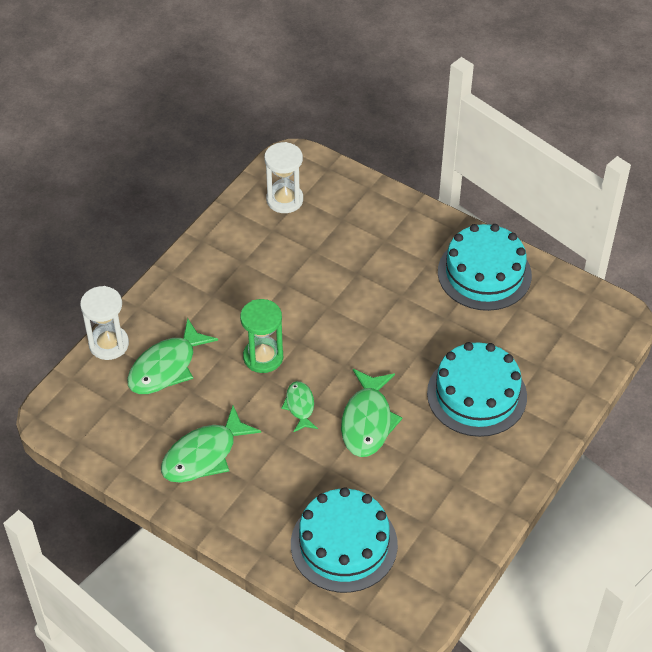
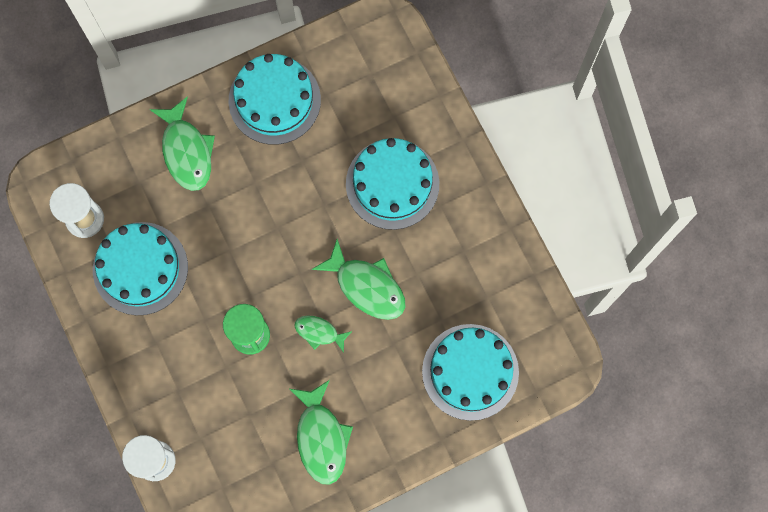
camera: 60 degrees left, 25 degrees up
green fish [127,318,218,394] -> green fish moved to [150,97,215,191]
none -> turquoise cake [93,222,188,315]

